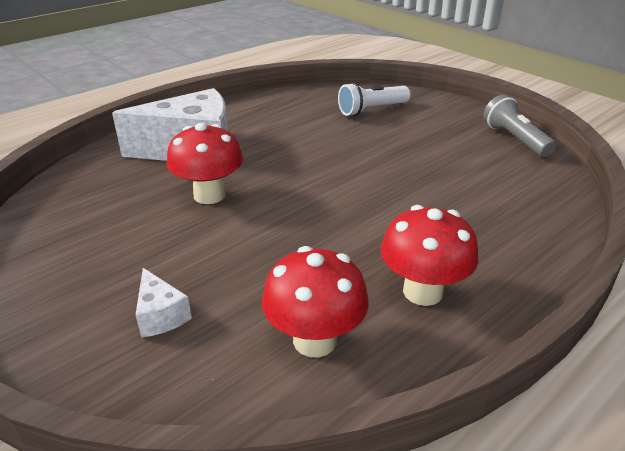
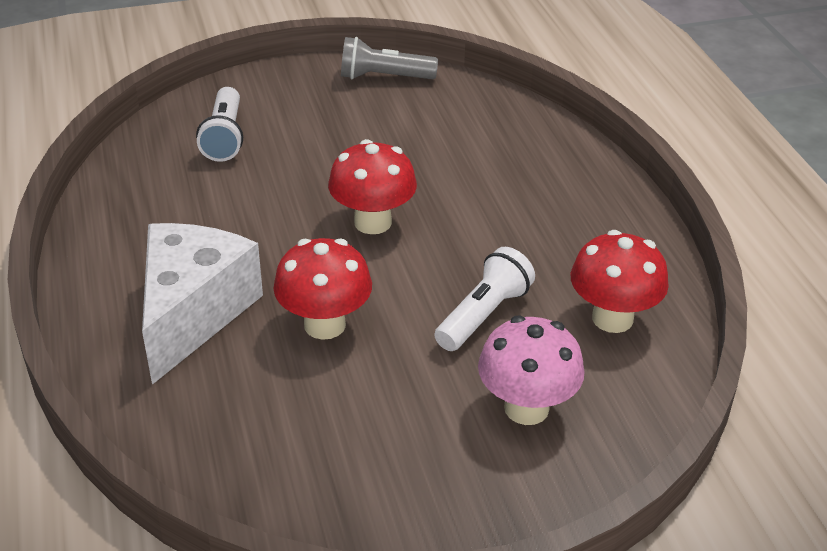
camera: 65 degrees left, 5 degrees up
white cheese [136,268,192,338] -> pink mushroom [478,316,584,425]
red mushroom [381,205,479,306] -> red mushroom moved to [328,139,417,234]
none -> white flashlight [434,247,535,351]

